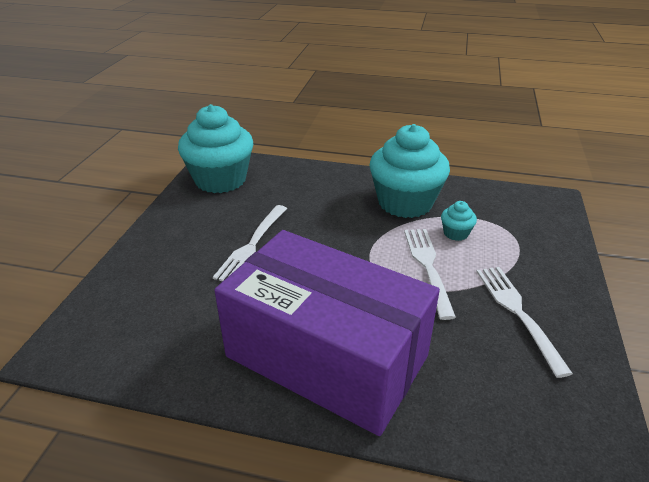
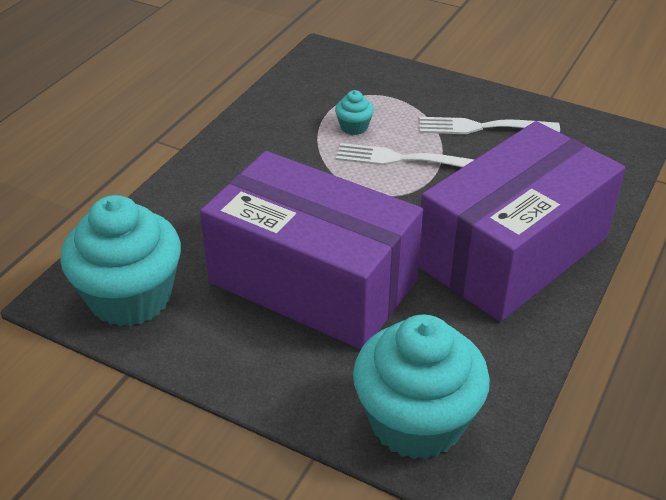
camera: 75 degrees left, 5 degrees up
white fork [213,205,287,281] -> purple box [200,151,423,349]
turquoise cupcake [369,124,450,218] -> turquoise cupcake moved to [353,315,490,460]

